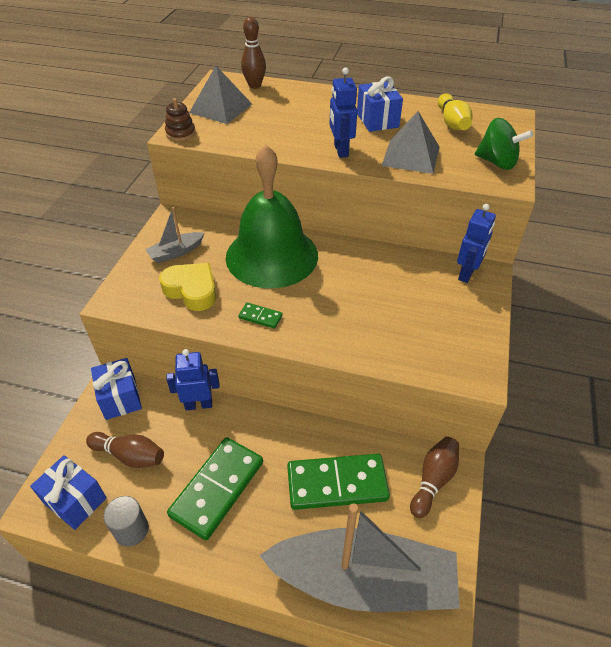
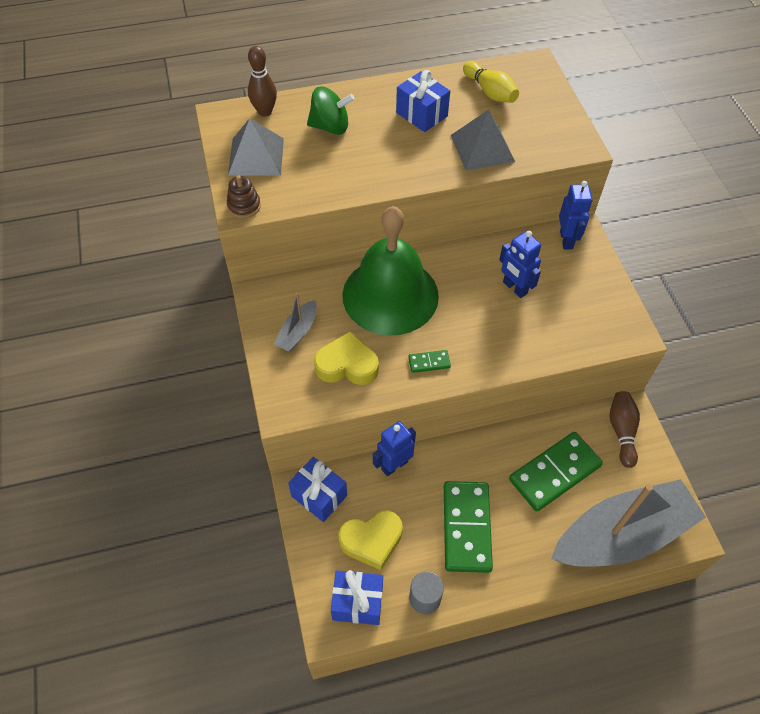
camera: 30 degrees left, 10 degrees up
brown bowling pin [86,432,164,468] -> yellow heart [338,510,403,570]
blue robot [329,67,357,158] -> blue robot moved to [499,231,541,298]
green spinning top [475,118,533,170] -> green spinning top moved to [307,87,355,135]

